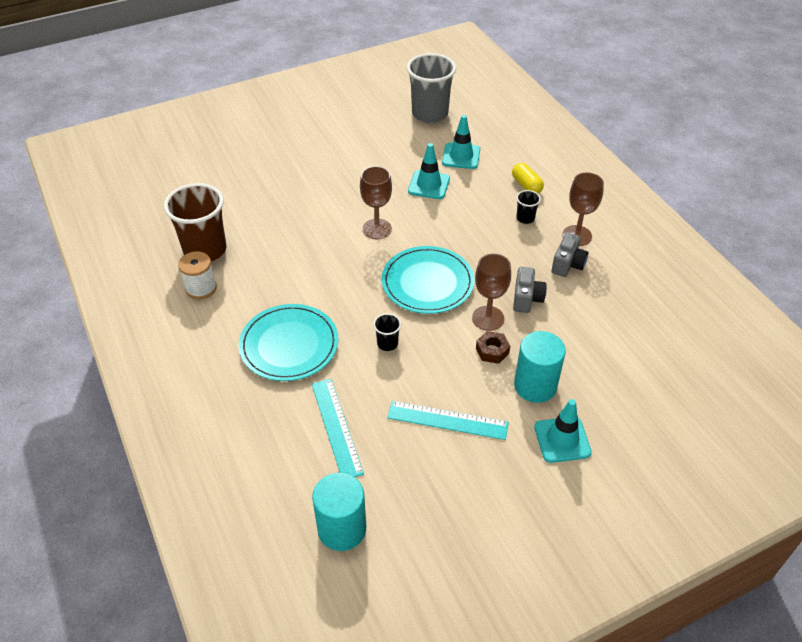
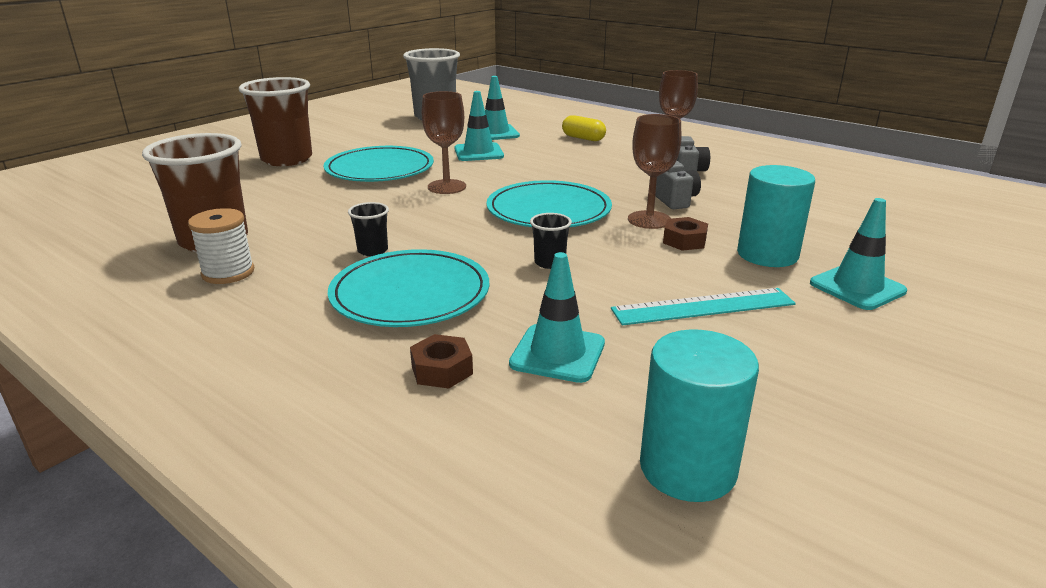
camera: 25 degrees left, 20 degrees down
turquoise ruler [312,379,364,477] -> turquoise traffic cone [509,252,605,383]
black cup [516,190,541,224] -> black cup moved to [348,202,389,256]
none -> brown cup [239,77,312,166]
none -> turquoise plate [324,146,434,182]
none -> brown nut [410,334,473,389]

